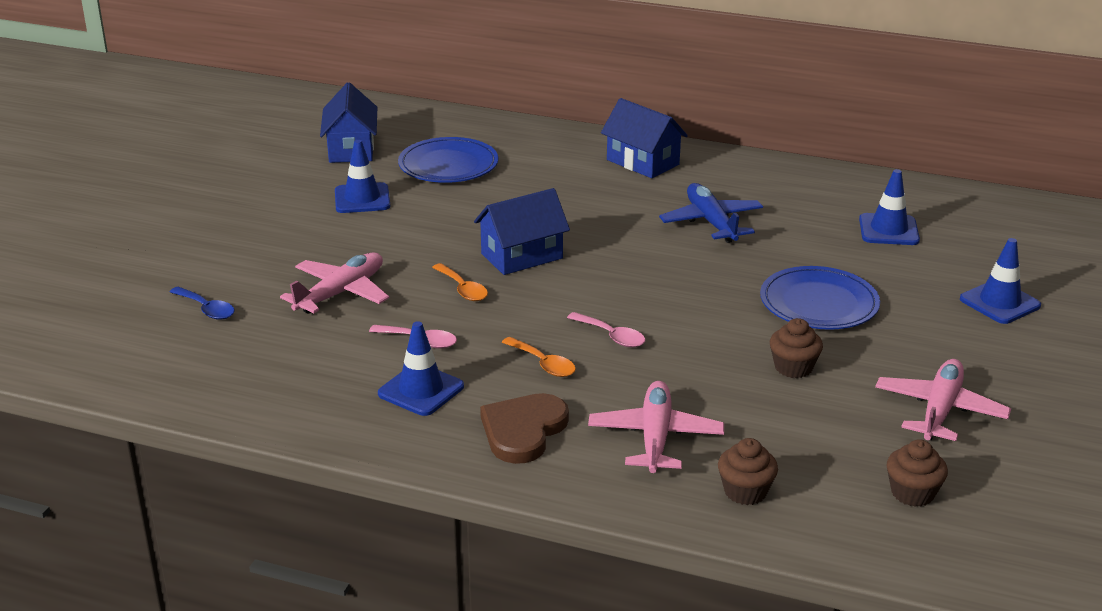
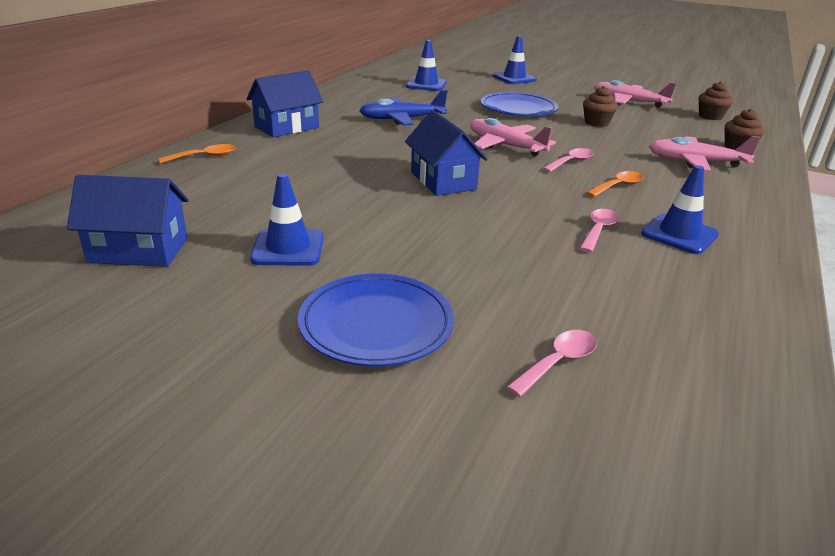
camera: 85 degrees left, 0 degrees up
blue spoon [170,287,235,320] -> pink spoon [507,330,597,397]
pink plane [280,252,389,314] -> pink plane moved to [470,118,556,156]
blue plate [398,137,498,183] -> blue plate moved to [298,274,454,366]
orange spoon [432,263,488,301] -> orange spoon moved to [158,144,236,163]
brown heart [480,393,569,464] -> none

